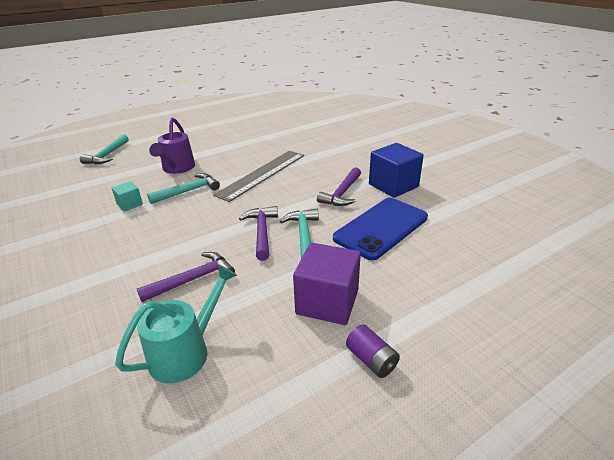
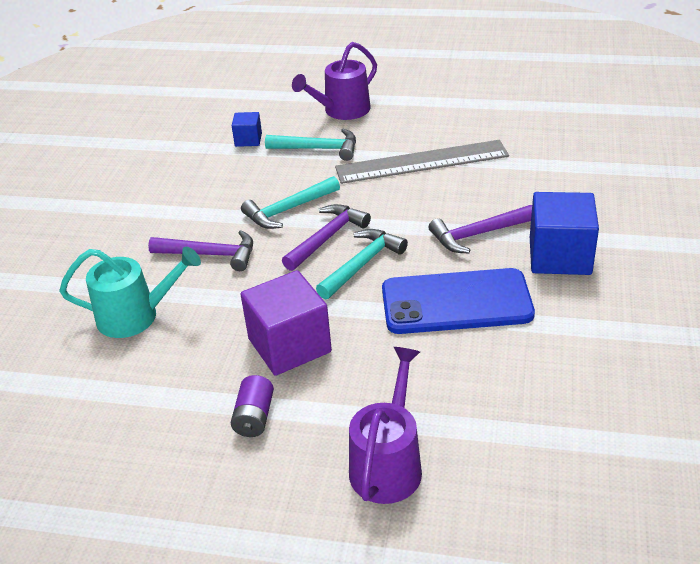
camera: 45 degrees right, 5 degrees up
turquoise hammer [80,135,129,164] -> turquoise hammer moved to [241,176,340,229]
turquoise cube [112,181,143,212] -> blue cube [232,112,262,147]
none -> purple watering can [349,347,422,504]

